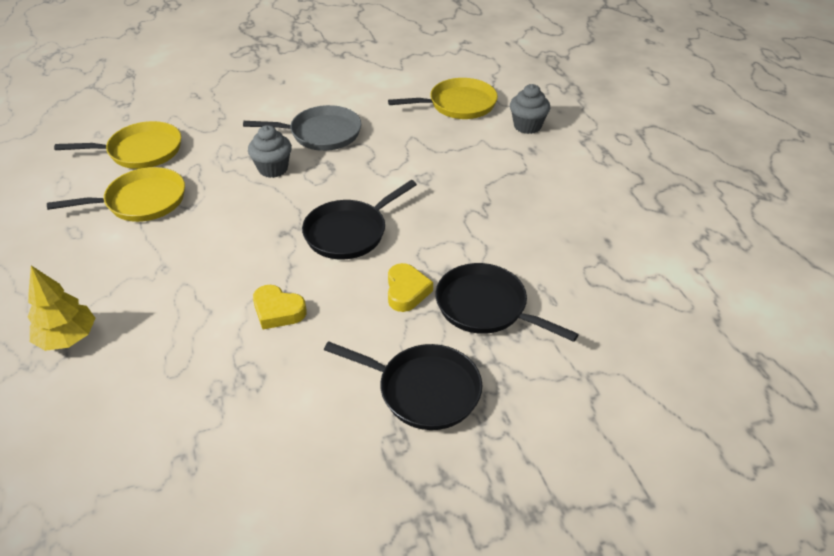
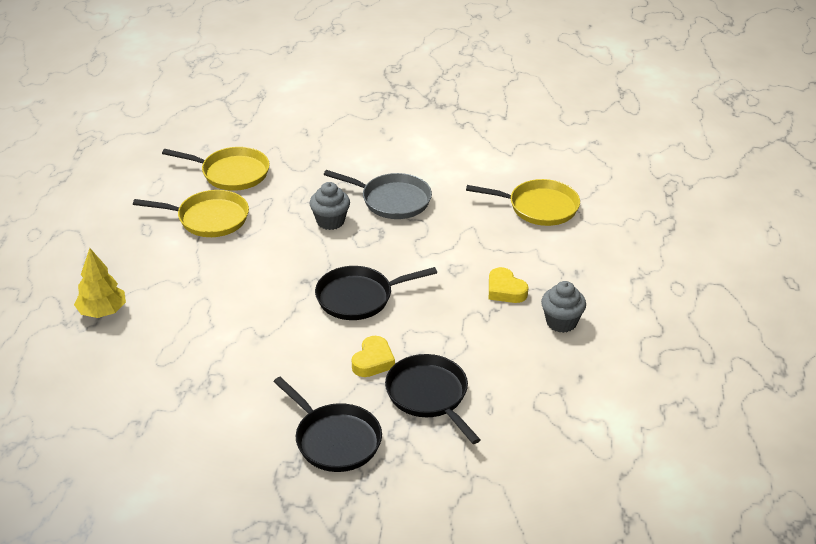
camera: 25 degrees right, 5 degrees down
yellow heart [253,285,307,329] -> yellow heart moved to [489,267,528,303]
grey cupcake [510,84,550,134] -> grey cupcake moved to [541,281,586,333]

